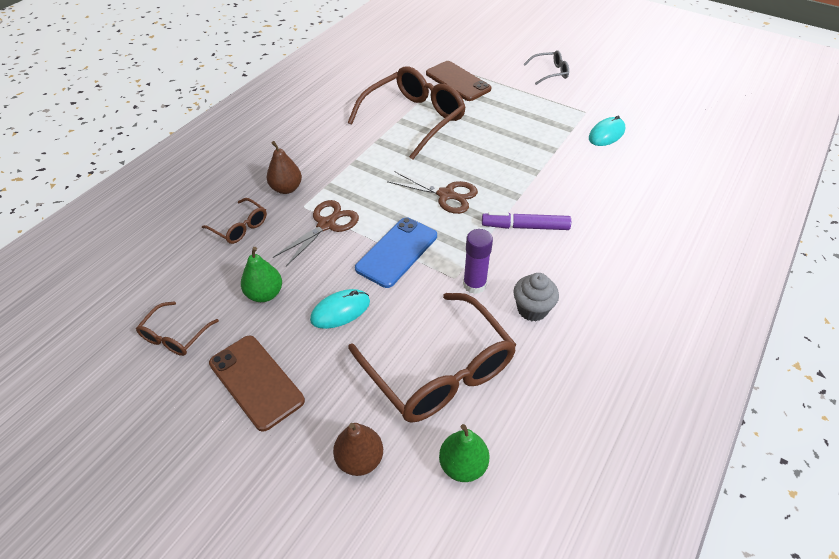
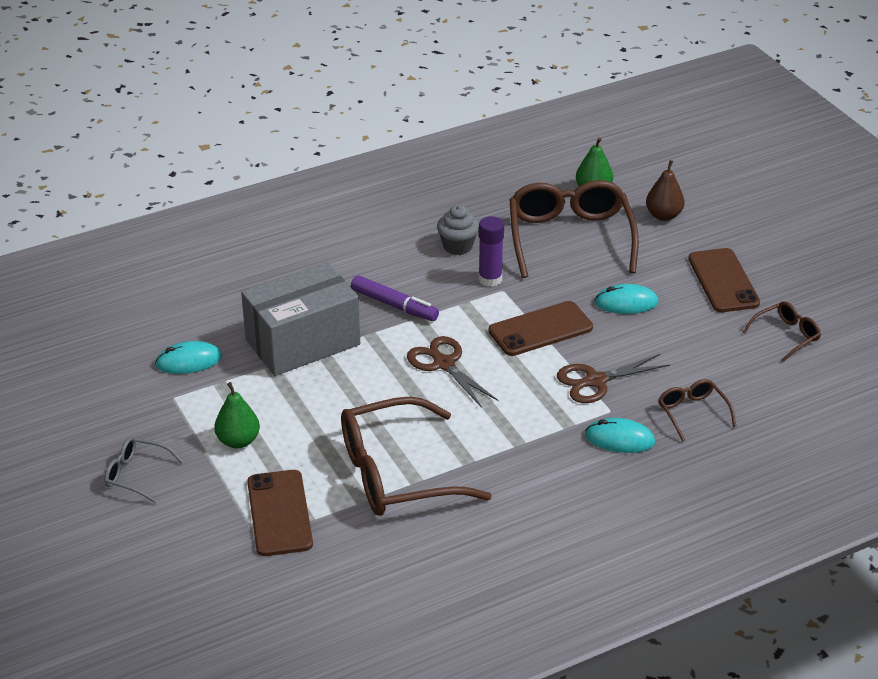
camera: 150 degrees left, 10 degrees down
green pear [241,247,282,302] -> green pear moved to [214,382,260,448]
brown pear [266,141,302,194] -> turquoise mouse [585,418,655,453]
blue phone [355,217,437,288] -> brown phone [488,301,593,356]
none -> grey box [241,262,360,376]

